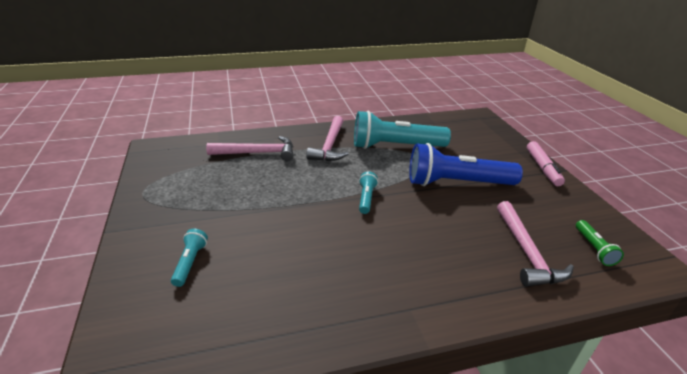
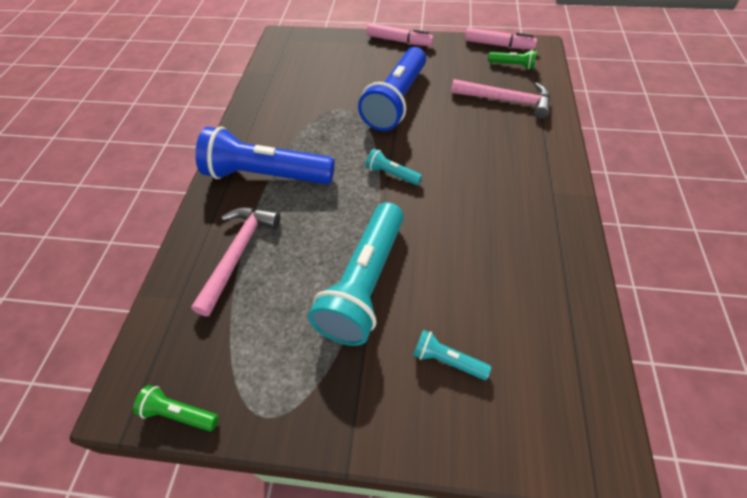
camera: 65 degrees left, 20 degrees up
pink hammer [306,116,349,161] -> blue flashlight [195,127,335,184]
turquoise flashlight [354,111,451,149] -> turquoise flashlight moved to [308,202,404,346]
none -> green flashlight [133,385,219,431]
none -> pink marker [465,28,537,50]

